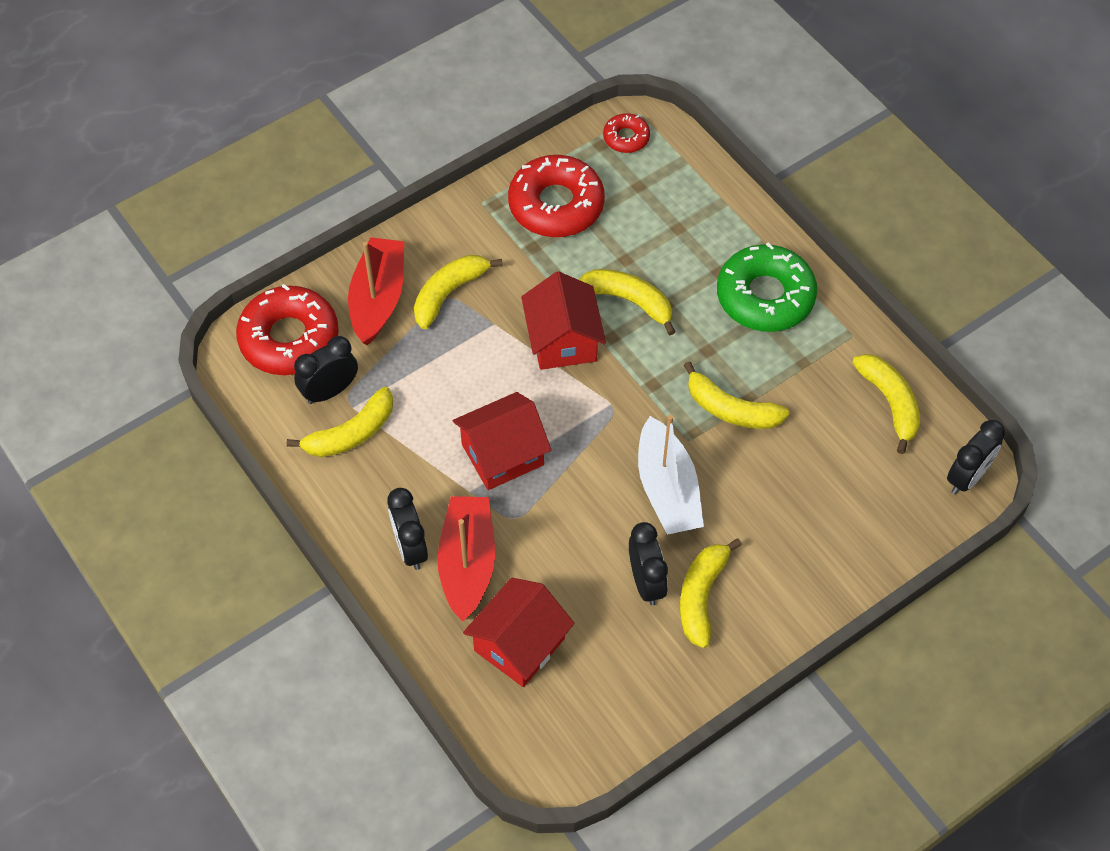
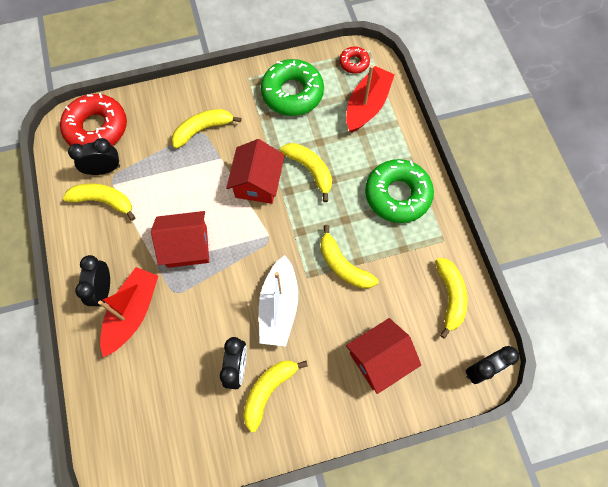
camera: 20 degrees right, 10 degrees up
yellow banana [287,387,393,457] -> yellow banana turned 150 degrees counterclockwise [63,184,136,221]
red boat [348,237,404,345] -> red boat moved to [346,65,395,133]
red house [463,578,575,687] -> red house moved to [346,318,421,394]
red donut [508,155,605,237] -> green donut [261,59,324,116]

